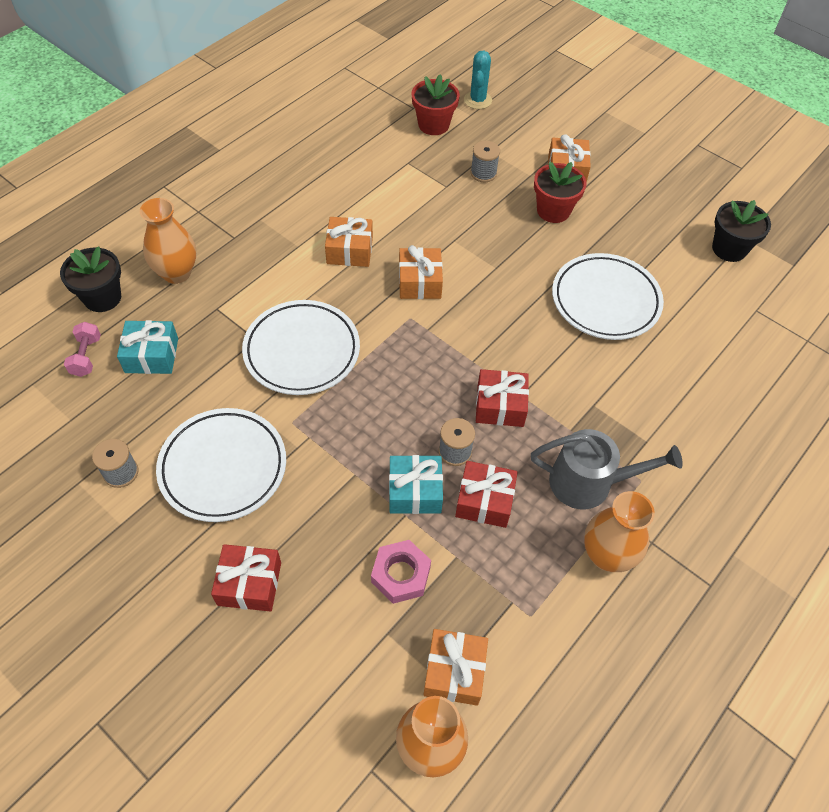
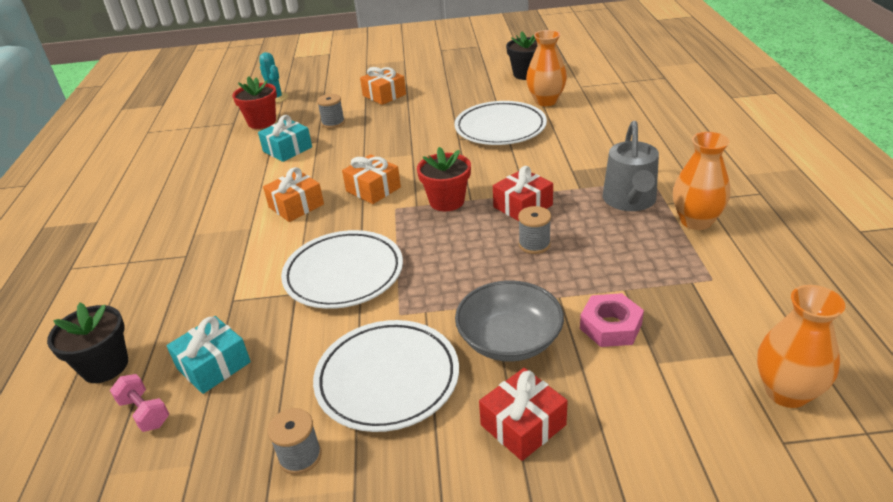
camera: 40 degrees left, 20 degrees down
orange vase [140,198,196,284] -> orange vase moved to [526,30,567,106]
turquoise gift [389,455,443,514] -> turquoise gift moved to [258,115,312,162]
orange gift [423,629,488,706] -> none
red gift [455,461,518,528] -> none
grey watering can [531,429,683,509] -> grey watering can turned 135 degrees clockwise [603,121,659,211]
red flower pot [534,162,587,223] -> red flower pot moved to [417,147,471,211]
none -> grey bowl [455,280,564,362]

